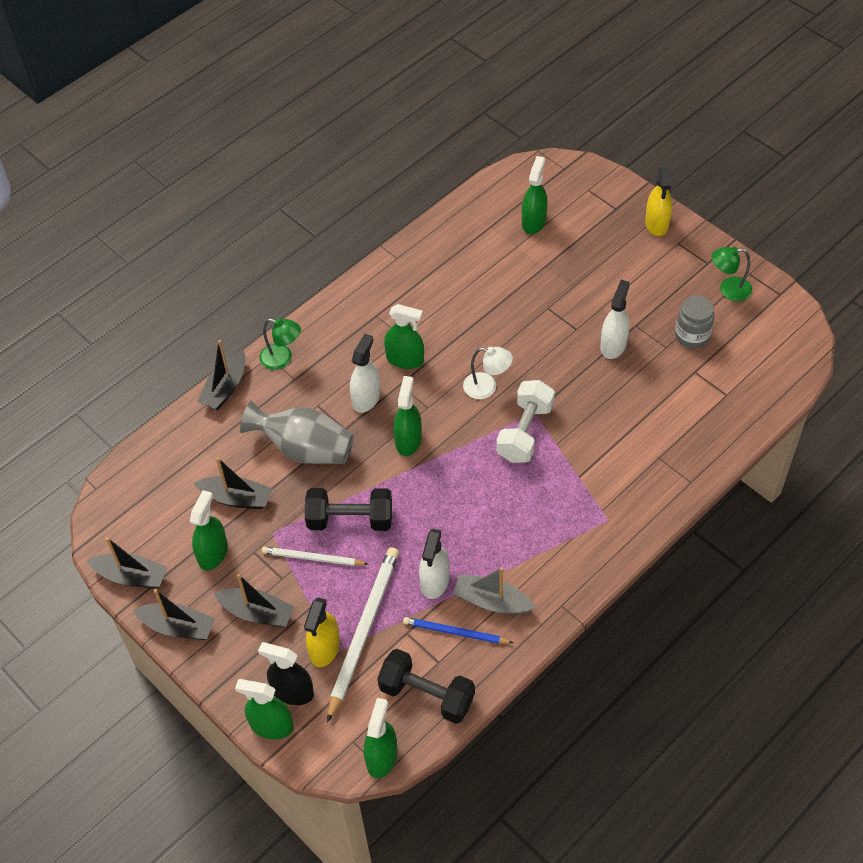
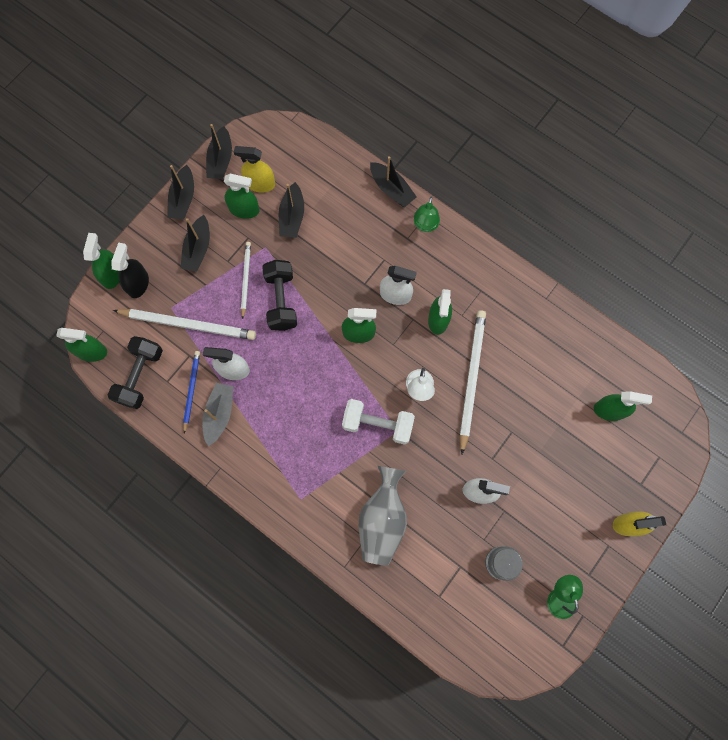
camera: 80 degrees right, 20 degrees up
black boat [197,340,246,410] -> black boat turned 150 degrees counterclockwise [370,156,417,207]
grey vase [240,400,354,464] -> grey vase moved to [359,466,407,566]
yellow spray bottle [304,597,340,667] -> yellow spray bottle moved to [234,146,275,193]
none -> white pencil [460,310,486,455]

